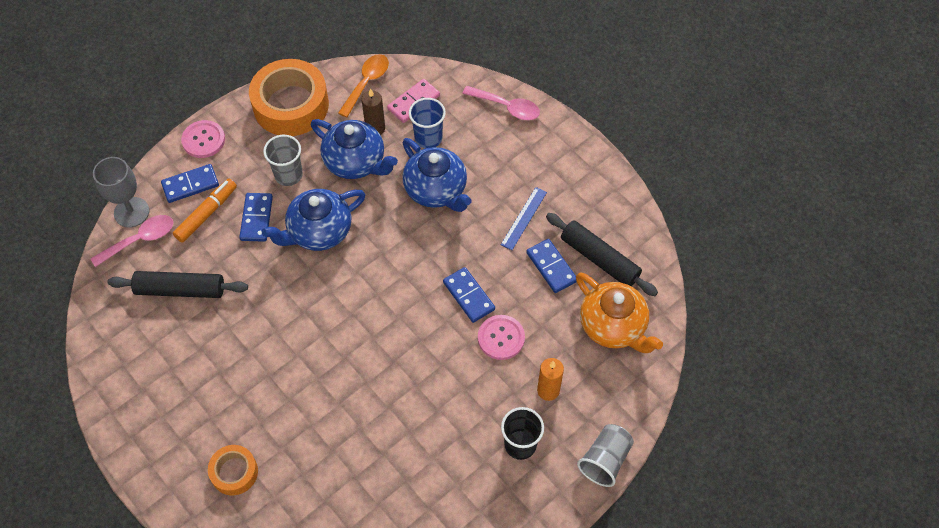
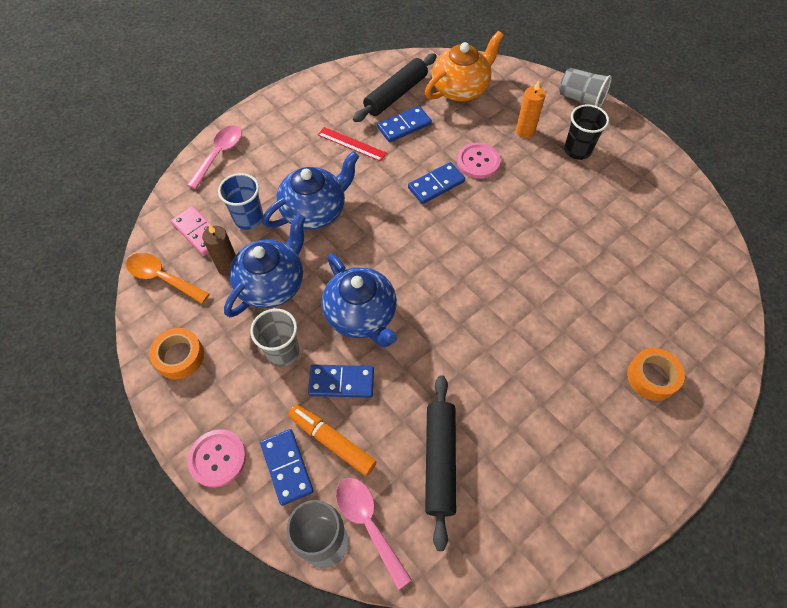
camera: 90 degrees left, 0 degrees up
orange tape [249,59,329,136] -> orange tape [149,328,204,380], size x0.52
blue ruler [501,187,547,250] -> red ruler [318,127,386,161]

